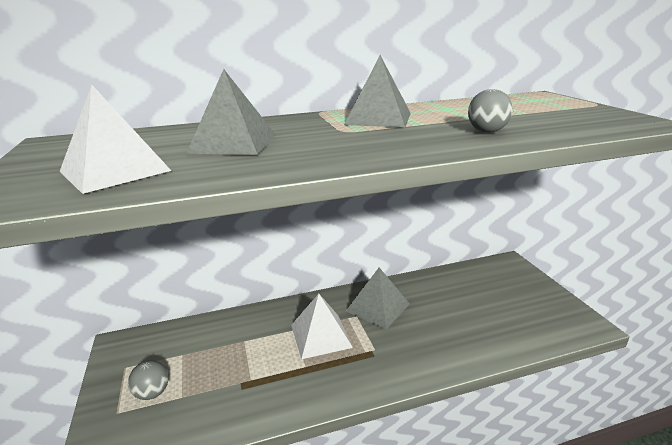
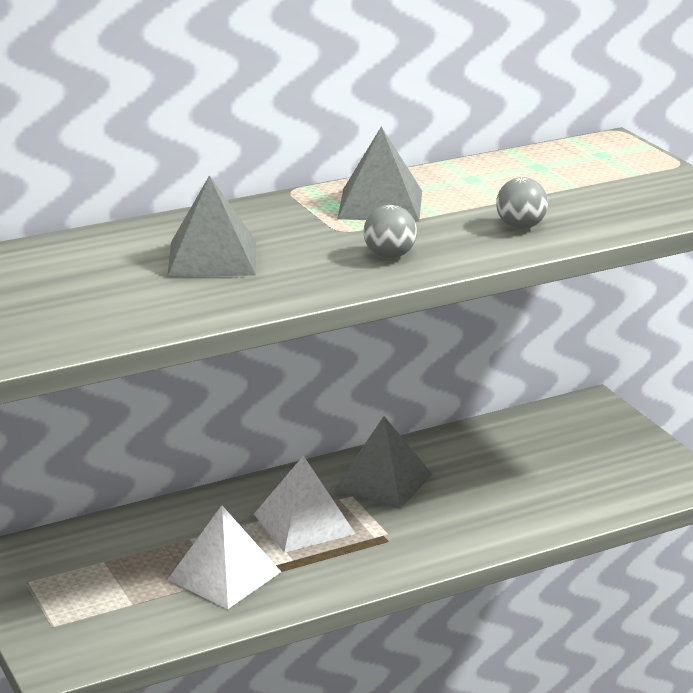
camera: 10 degrees left, 0 degrees up
white pyramid [59,85,171,194] -> white pyramid moved to [167,506,281,609]
grey ball [128,360,169,400] -> grey ball moved to [363,205,417,258]

